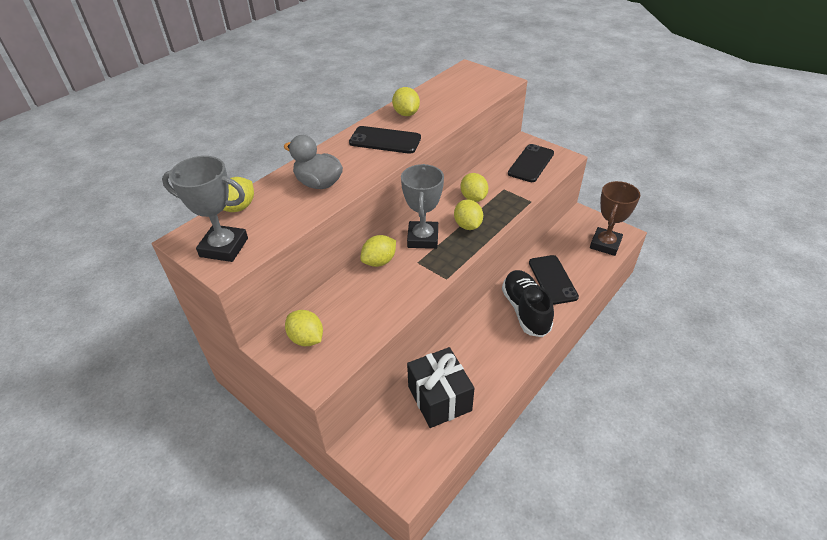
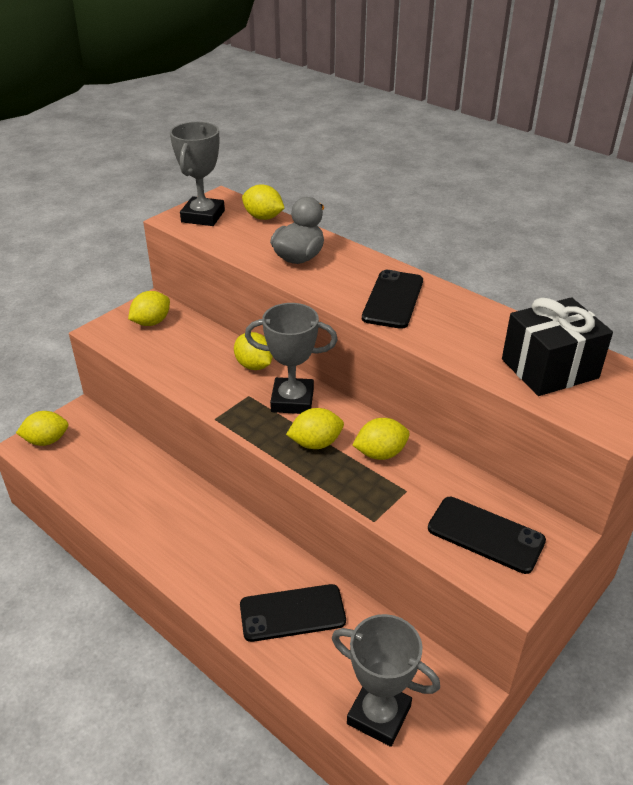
camera: 90 degrees right, 5 degrees down
yellow lemon [392,87,420,116] -> yellow lemon moved to [16,411,68,446]
black gift [407,347,475,428] -> black gift moved to [502,297,613,396]
black shoe [502,270,554,337] -> none
brown trophy [590,181,640,256] -> grey trophy [332,614,440,747]

